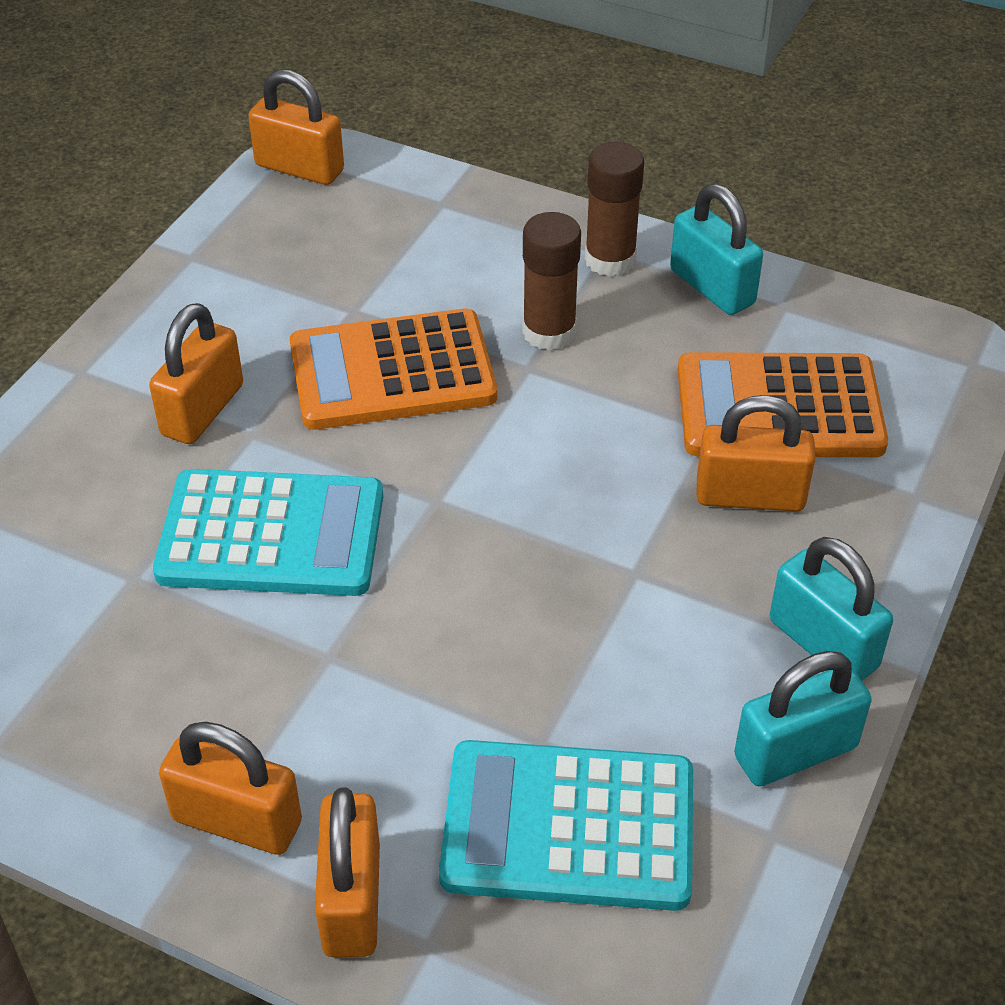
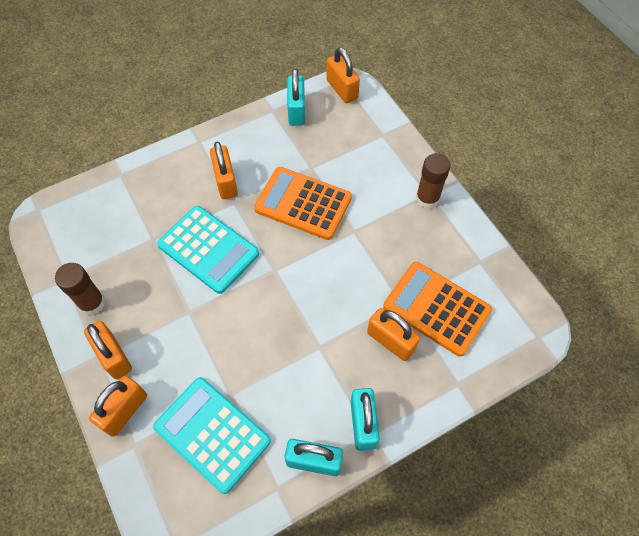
camera: 35 degrees right, 15 degrees up
orange padlock [149,303,243,444] -> orange padlock turned 75 degrees counterclockwise [210,141,238,199]
brown glue stick [522,212,581,351] -> brown glue stick moved to [55,263,105,315]
turquoise padlock [670,184,763,315] -> turquoise padlock moved to [287,69,305,126]

